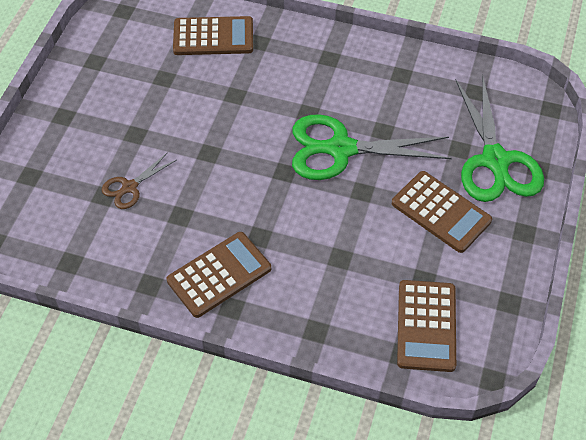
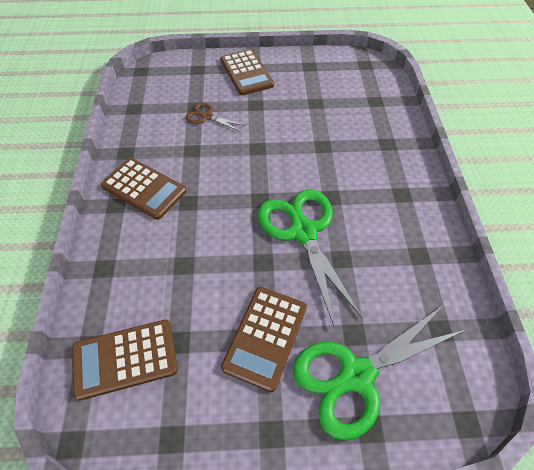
camera: 70 degrees right, 0 degrees up
brown calculator [173,16,253,55] -> brown calculator moved to [220,49,274,95]

